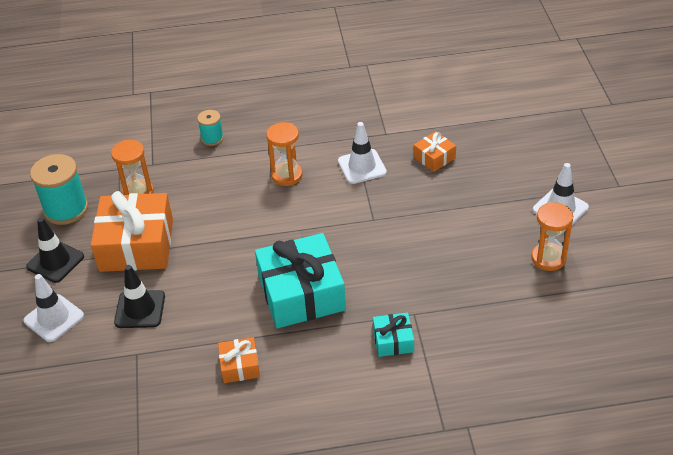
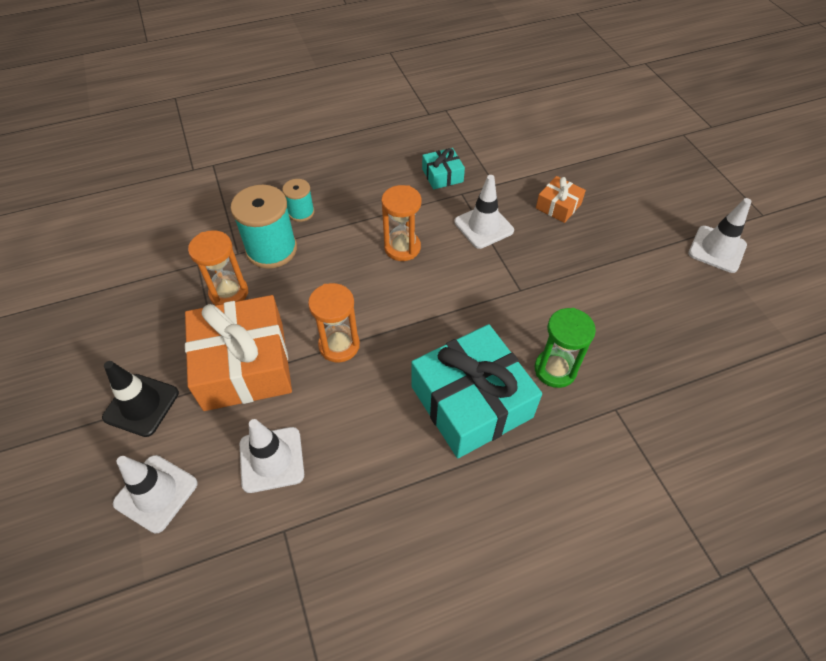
camera: 15 degrees left, 10 degrees up
turquoise spool [30,154,88,225] -> turquoise spool moved to [231,185,297,269]
black traffic cone [114,265,165,328] -> white traffic cone [240,419,304,493]
orange gift [218,337,260,383] -> none
turquoise gift [373,313,414,357] -> turquoise gift moved to [422,148,465,189]
orange hourglass [531,202,573,271] -> orange hourglass moved to [308,283,360,362]
none -> green hourglass [535,308,596,388]

